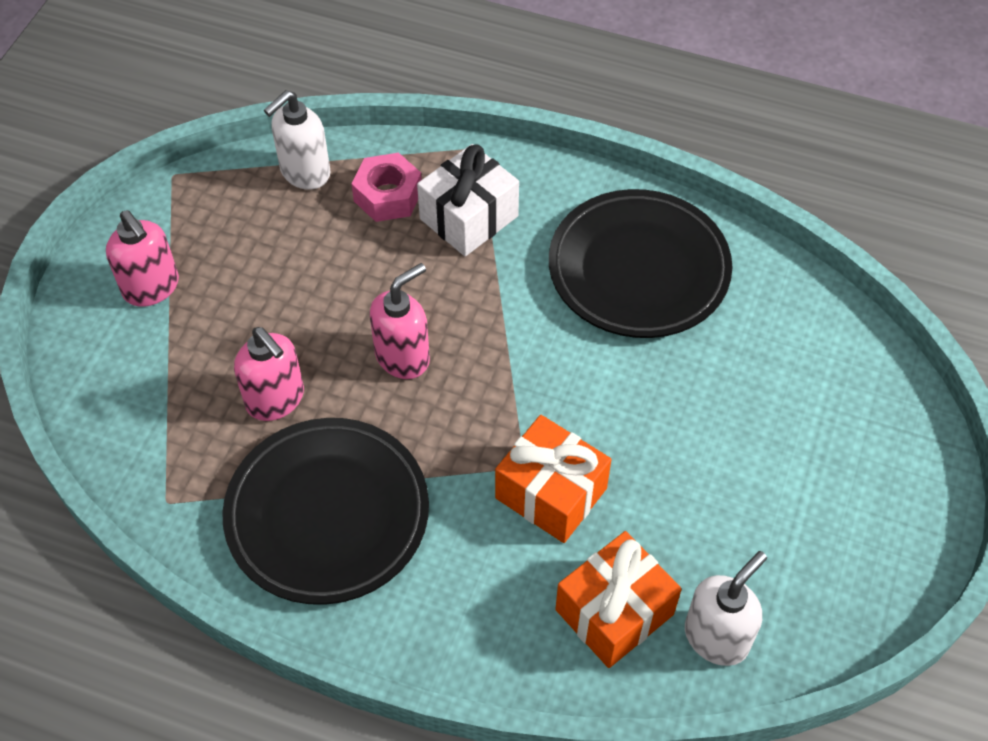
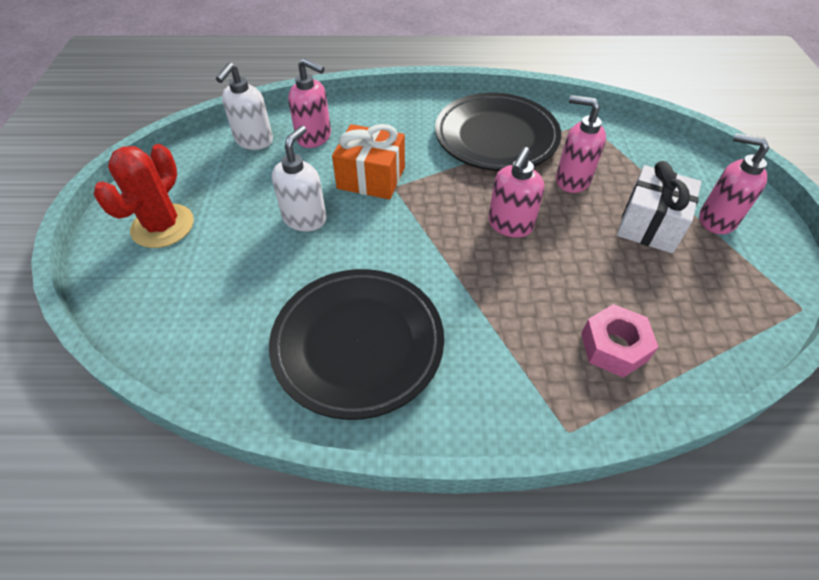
camera: 160 degrees right, 5 degrees down
white soap dispenser [264,90,331,190] -> white soap dispenser moved to [272,126,327,232]
white gift [417,144,519,256] -> white gift moved to [617,161,701,254]
orange gift [555,531,682,668] -> pink soap dispenser [288,58,331,148]
none -> red cactus [94,144,194,248]

